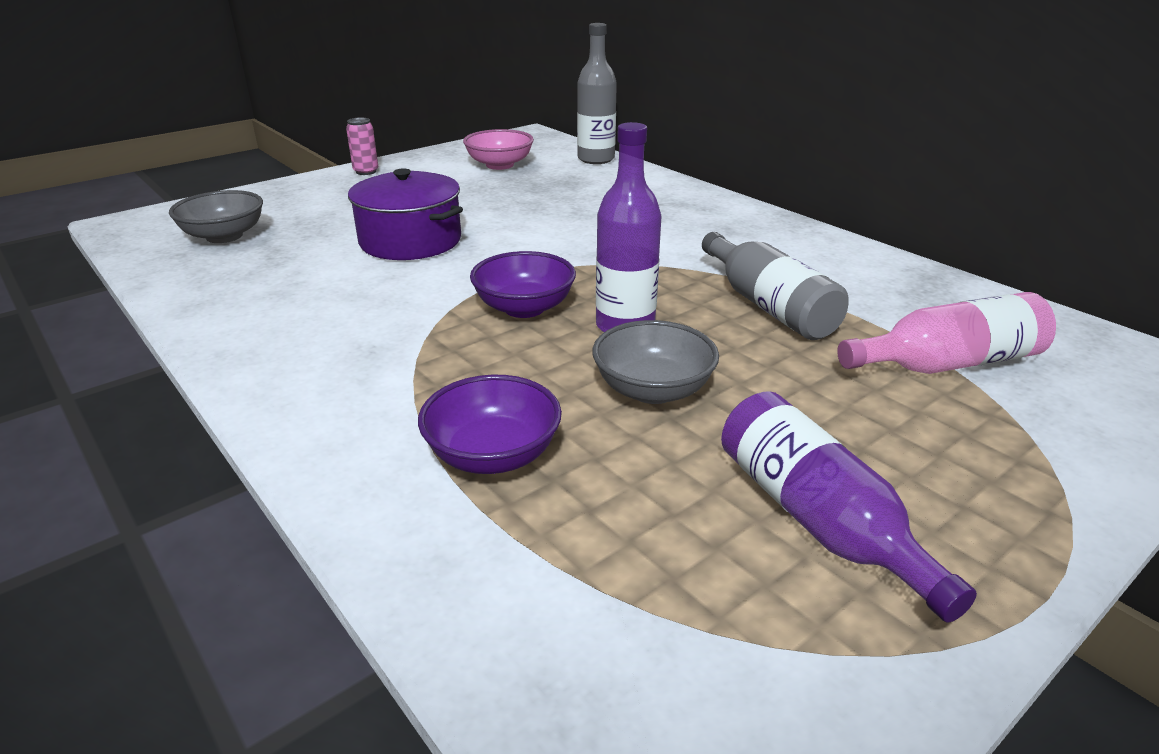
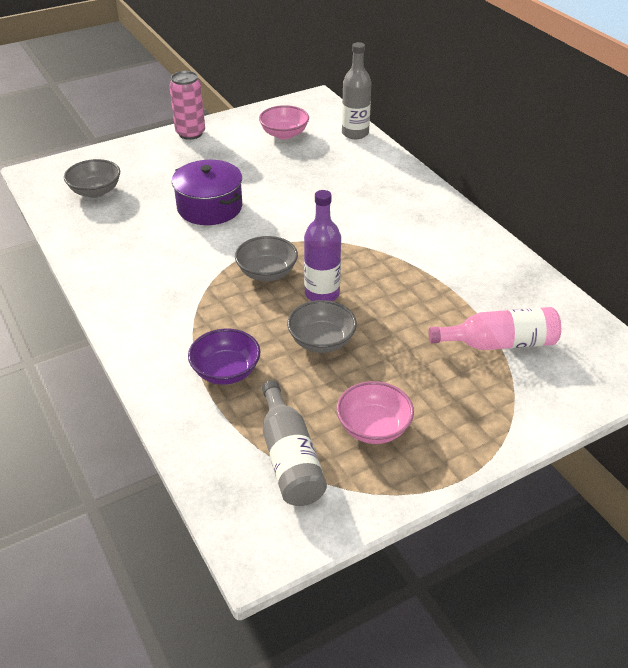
camera: 10 degrees right, 10 degrees up
pink can [346,118,379,175] -> pink can [169,71,205,140], size x1.69
purple bowl [470,251,576,318] -> grey bowl [235,236,298,281]
grey bottle [702,232,849,340] -> grey bottle moved to [262,380,327,506]
purple bottle [721,391,977,622] -> pink bowl [336,381,414,444]

